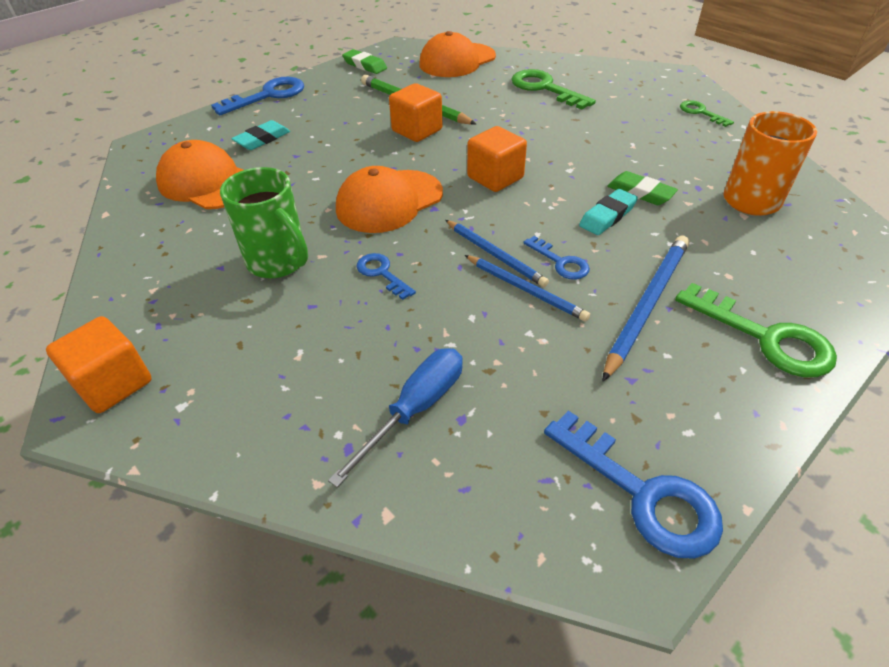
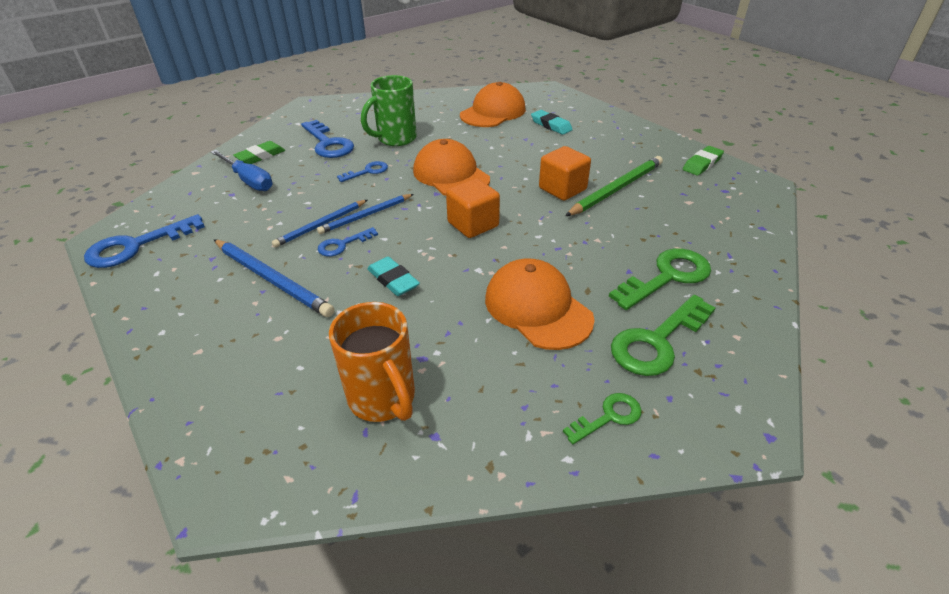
camera: 95 degrees right, 5 degrees down
orange cube [46,316,152,413] -> none
blue key [211,77,304,115] -> blue key moved to [301,120,354,158]
orange cap [419,31,496,77] -> orange cap moved to [485,259,595,350]
green eraser [607,171,678,205] -> green eraser moved to [233,141,285,164]
green key [675,283,837,378] -> green key moved to [611,295,716,376]

